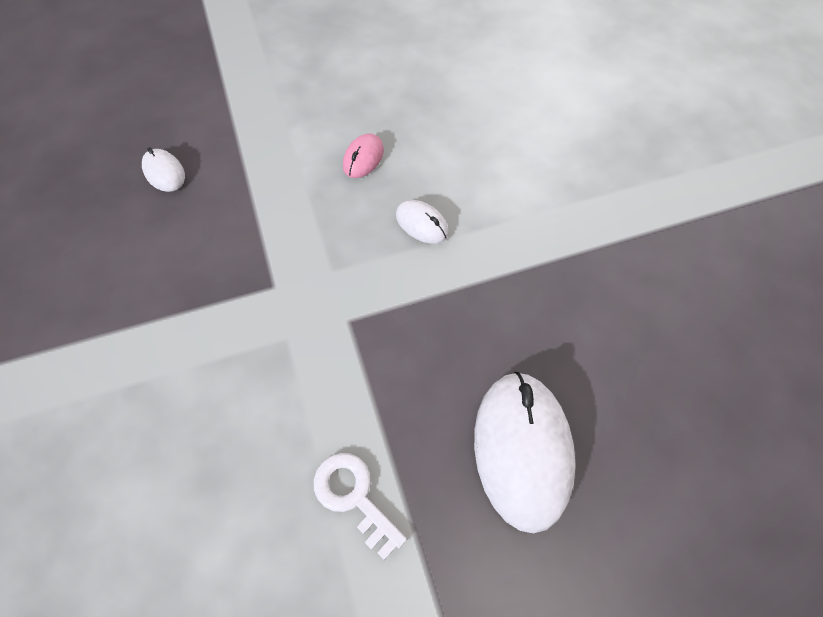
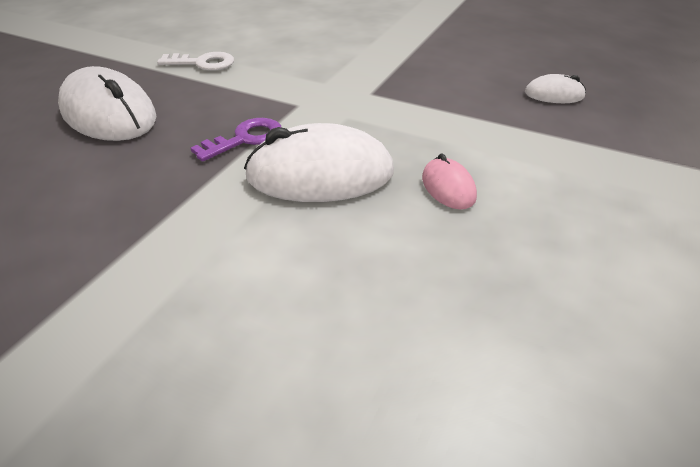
camera: 135 degrees right, 20 degrees down
white mouse [396,200,449,244] -> white mouse [244,123,394,202], size x2.03
none -> purple key [191,118,282,162]

